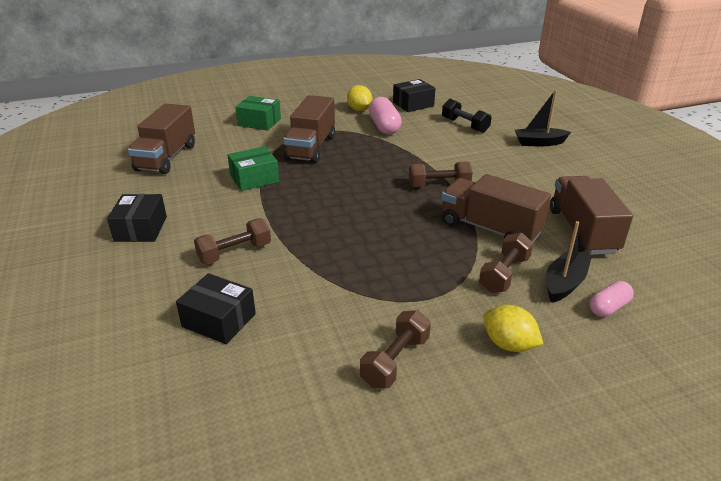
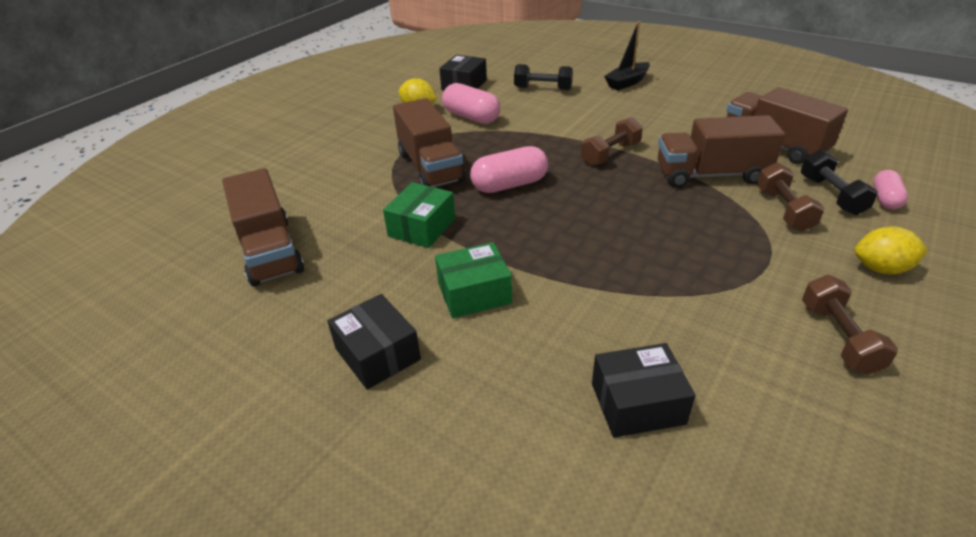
camera: 35 degrees left, 5 degrees up
brown dumbbell [194,218,271,264] -> none
green box [235,96,281,131] -> green box moved to [435,242,512,318]
black boat [546,221,591,303] -> black dumbbell [801,150,878,215]
none -> pink capsule [470,146,548,193]

